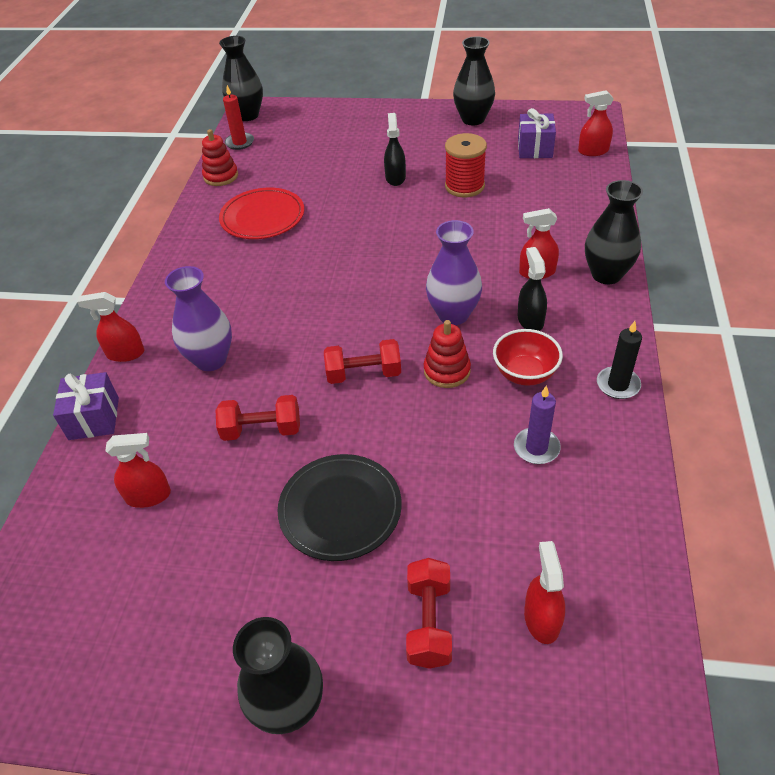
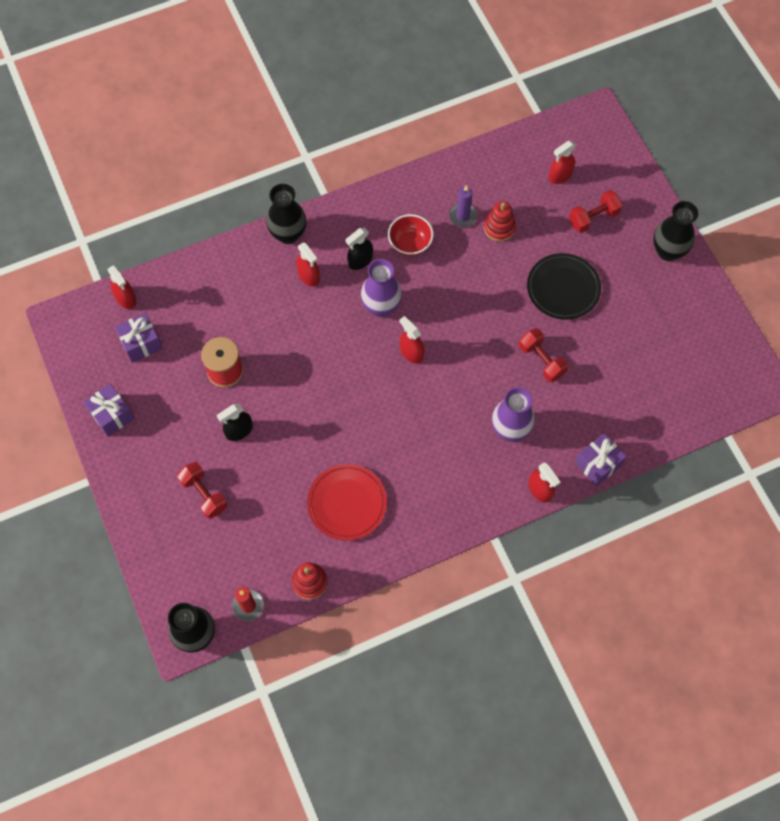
camera: 125 degrees left, 20 degrees up
red spray bottle [105,433,171,508] -> red spray bottle moved to [399,316,425,364]
red dumbbell [324,339,401,384] -> red dumbbell moved to [177,462,227,519]
red stacking toy [424,320,471,388] -> red stacking toy moved to [484,201,516,242]
black vase [453,36,495,125] -> purple gift [84,384,135,437]
black candle [597,321,642,399] -> none

